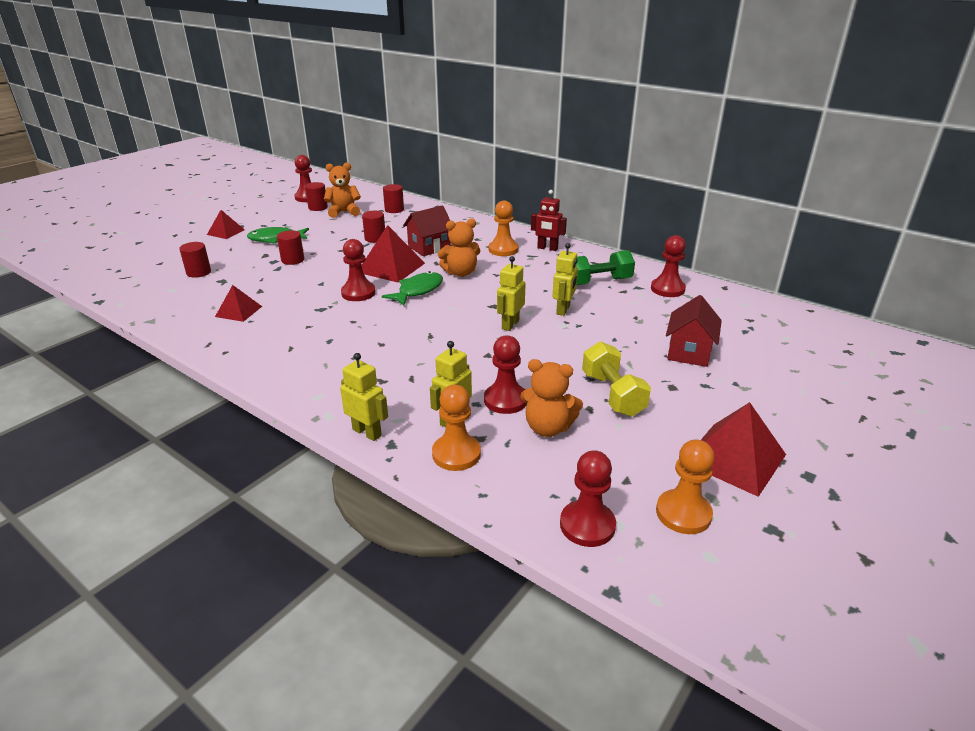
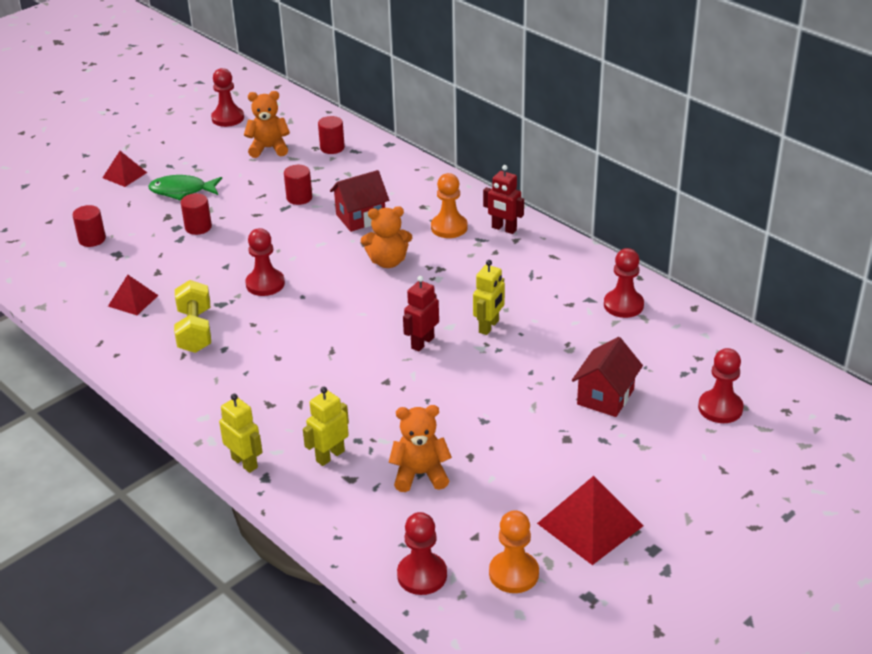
camera: 10 degrees right, 5 degrees up
red cylinder [305,182,328,211] -> none
red pyramid [362,225,425,283] -> none
green fish [382,271,443,306] -> none
orange pawn [432,385,481,471] -> none
red pawn [484,335,527,414] -> red pawn moved to [698,348,744,423]
yellow robot [497,256,526,331] -> red robot [403,276,439,351]
orange teddy bear [520,359,583,437] -> orange teddy bear turned 150 degrees clockwise [389,405,452,492]
green dumbbell [576,250,635,285] -> none
yellow dumbbell [582,341,651,417] -> yellow dumbbell moved to [174,280,211,353]

